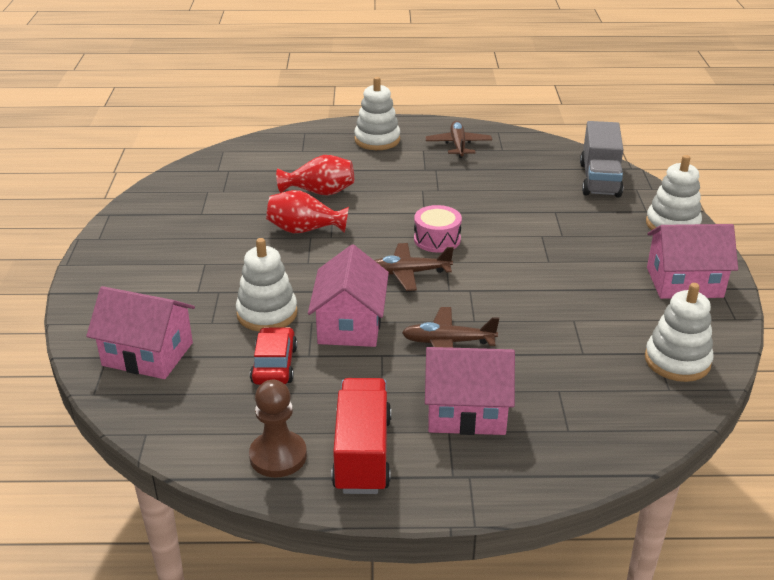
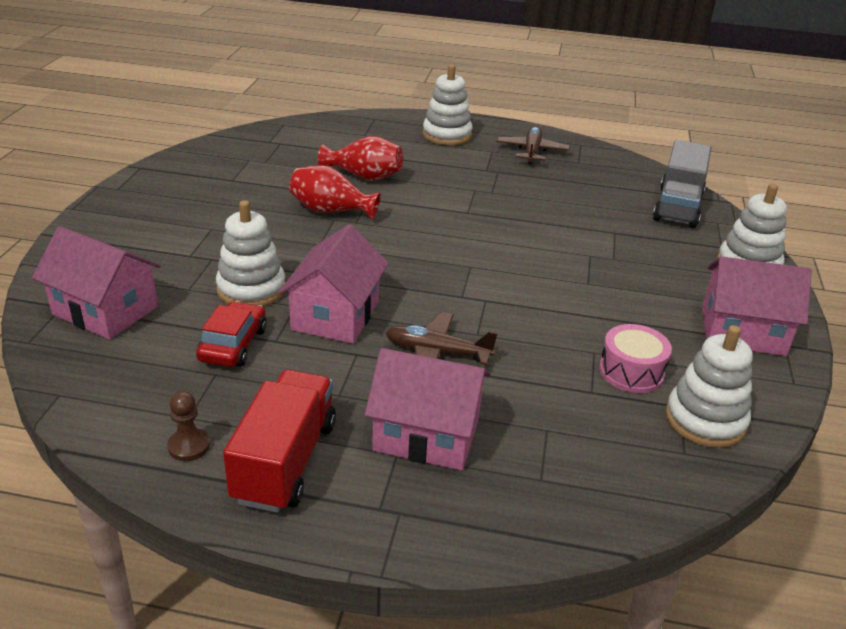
camera: 10 degrees right, 0 degrees up
brown pawn [249,380,307,477] -> brown pawn [167,391,210,461], size x0.61
brown plane [374,243,454,291] -> none
pink drum [414,205,462,253] -> pink drum moved to [599,324,672,393]

